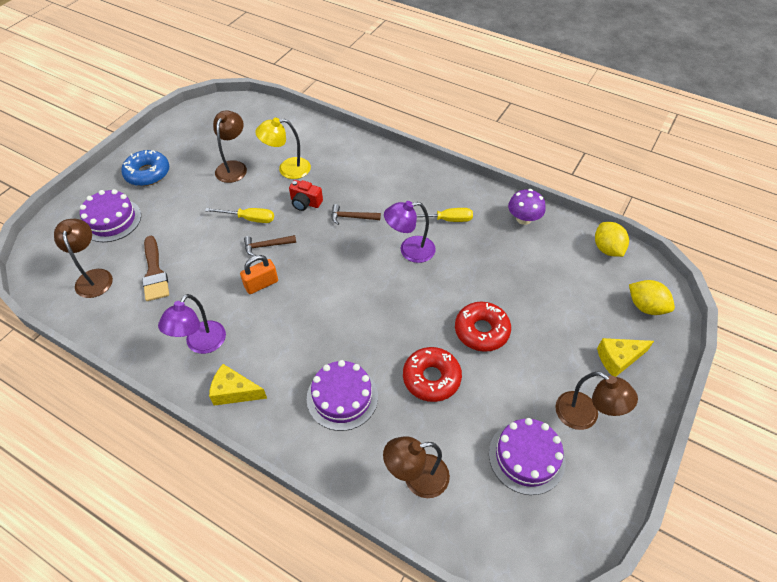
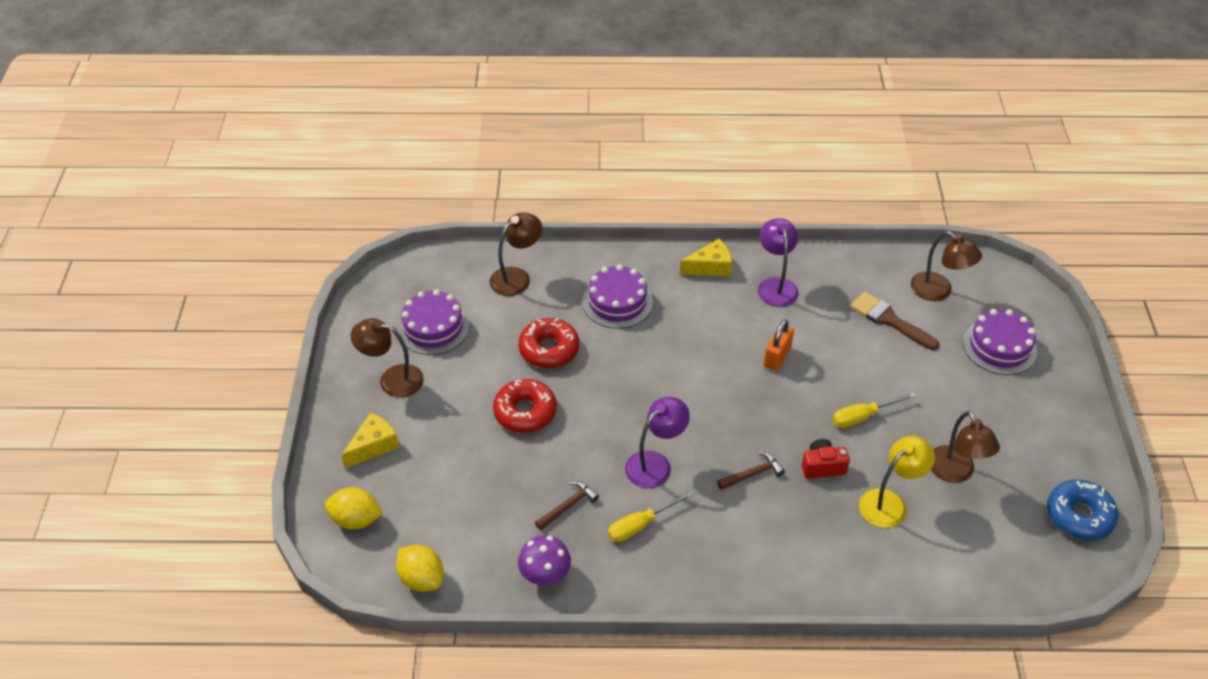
camera: 150 degrees right, 5 degrees down
blue donut [121,150,169,186] -> blue donut moved to [1047,480,1118,540]
brown hammer [244,235,296,256] -> brown hammer moved to [535,481,599,530]

